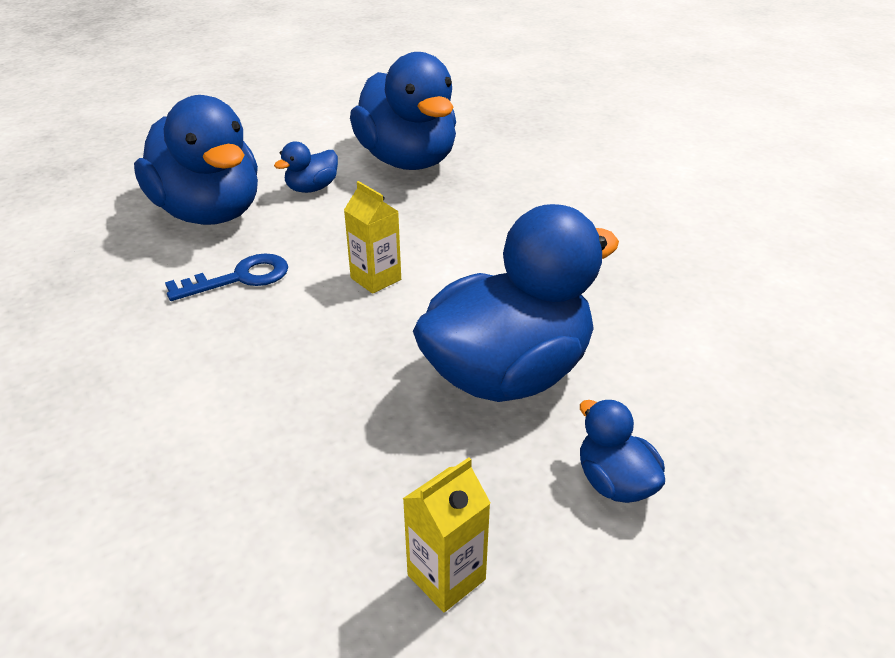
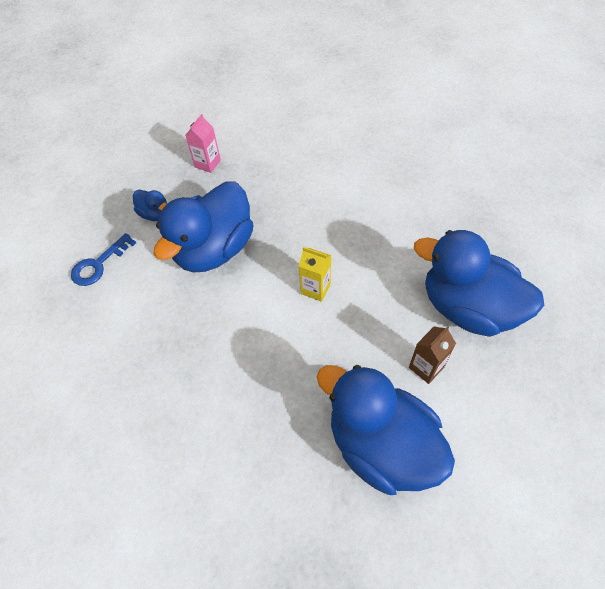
camera: 160 degrees right, 20 degrees up
blue key [165,253,288,301] -> blue key moved to [71,233,136,286]
blue duck [274,141,338,193] -> brown carton [409,326,456,384]
yellow carton [403,457,490,612] -> pink carton [185,114,221,173]

